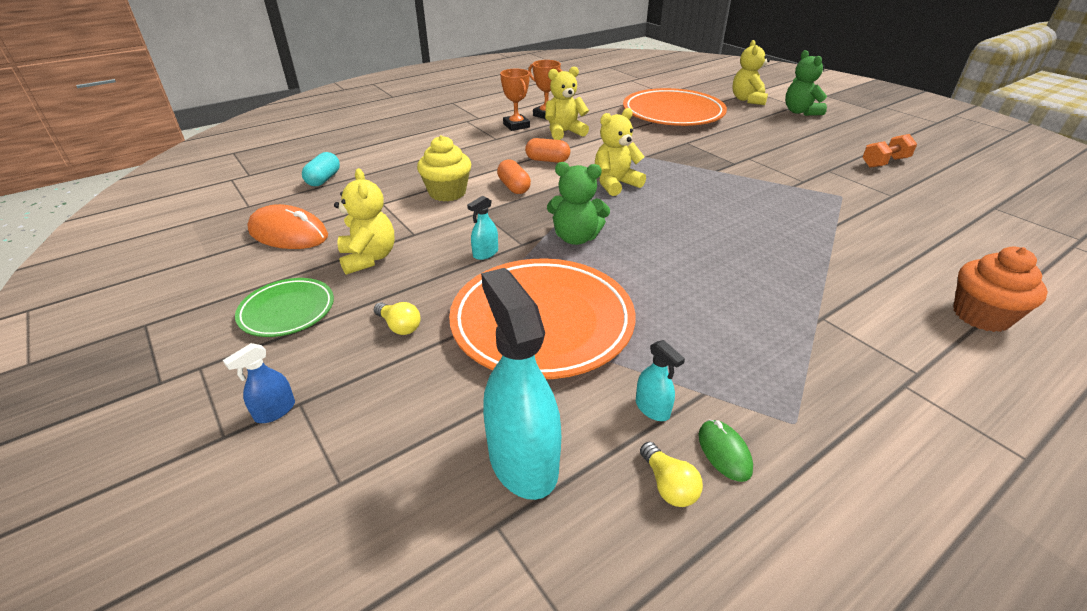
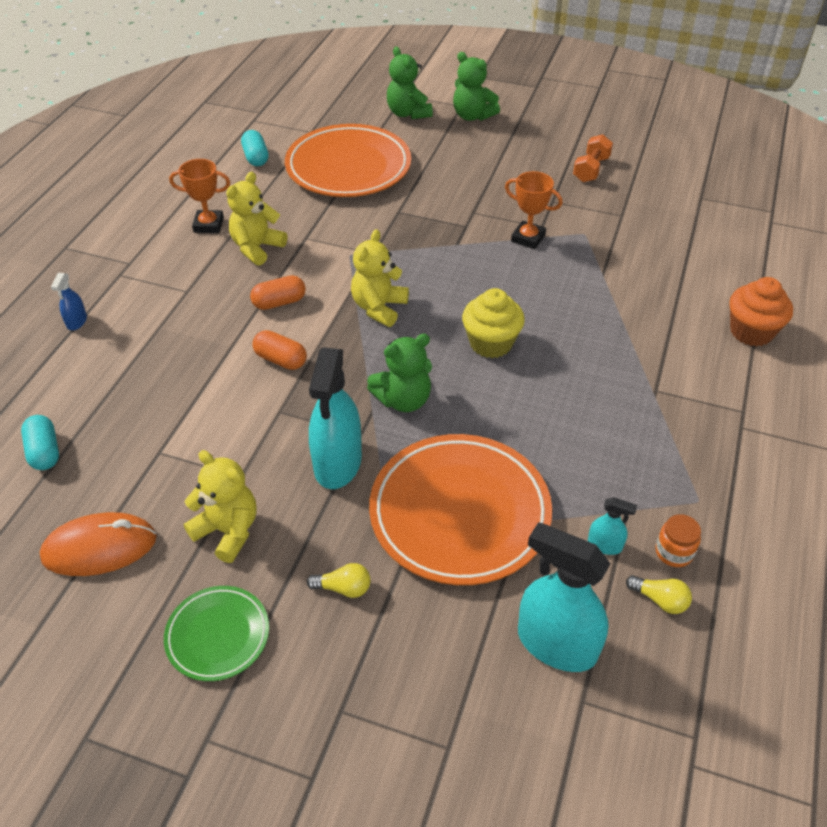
camera: 35 degrees left, 10 degrees up
blue spray bottle [223,343,295,423] -> blue spray bottle moved to [51,273,87,330]
yellow cupcake [417,135,471,202] -> yellow cupcake moved to [462,288,525,358]
turquoise spray bottle [467,196,498,260] -> turquoise spray bottle [309,347,362,489], size x2.20
orange trophy [500,69,530,131] -> orange trophy moved to [505,171,563,249]
green mouse [699,420,753,482] -> orange jar [655,514,701,567]
yellow teddy bear [732,40,770,105] -> green teddy bear [387,47,433,119]
none -> turquoise capsule [241,130,268,166]

